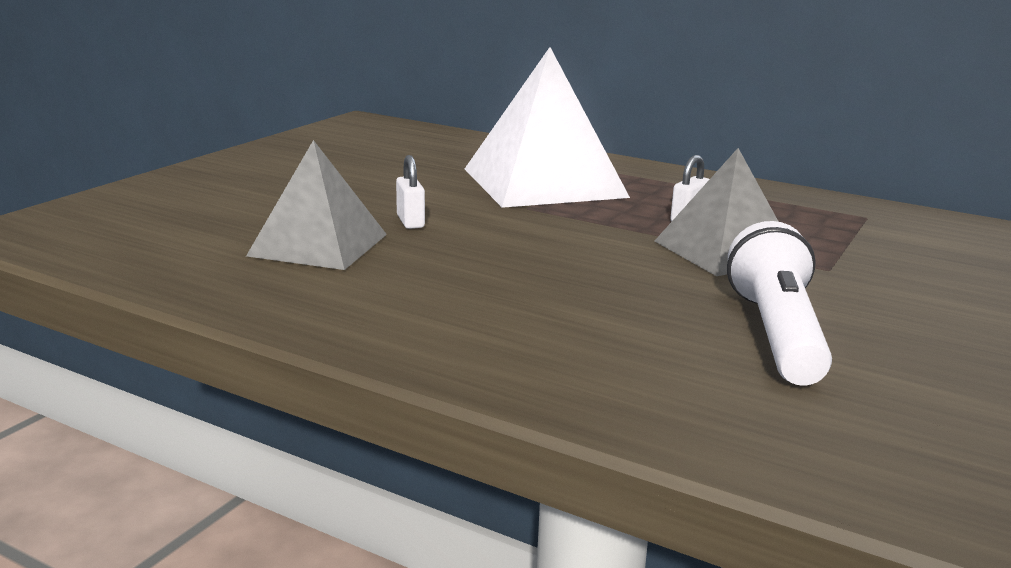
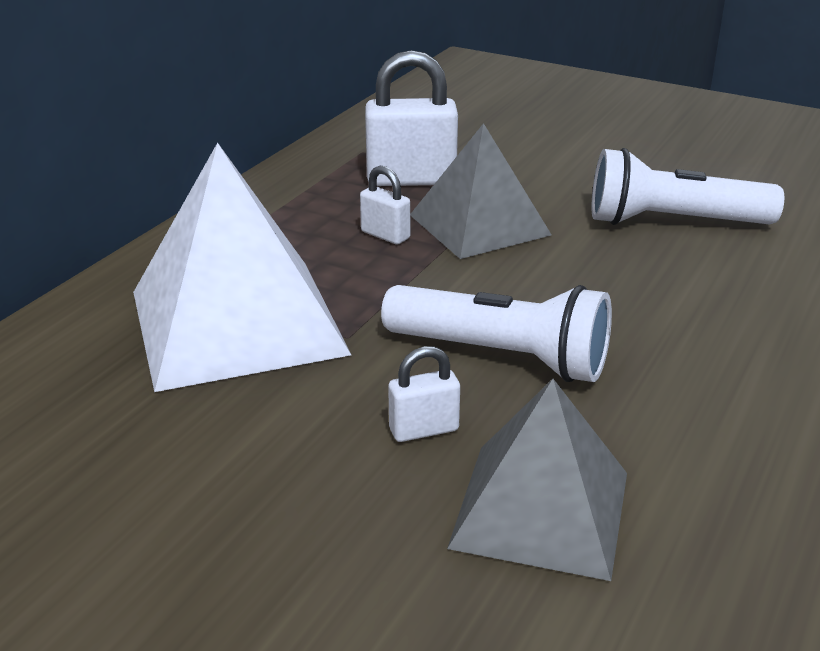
camera: 90 degrees left, 10 degrees up
none -> white padlock [365,50,458,186]
none -> white flashlight [381,285,612,382]

